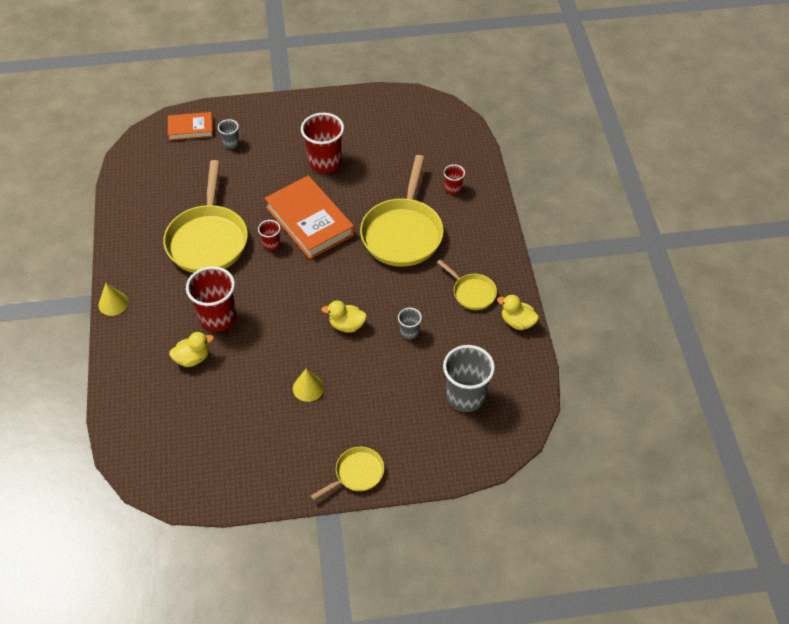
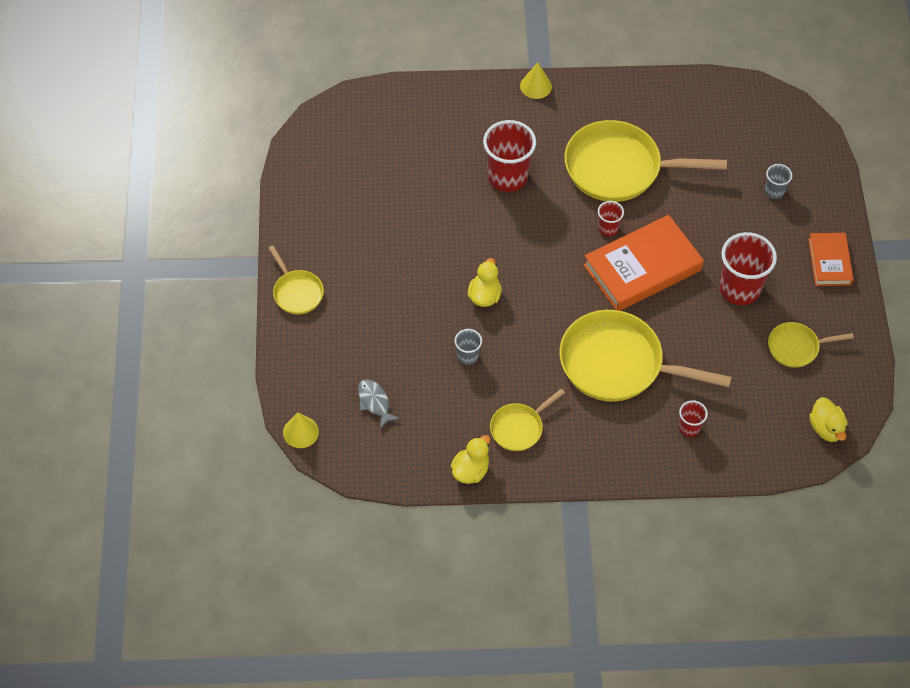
camera: 95 degrees right, 5 degrees up
orange book [168,112,213,141] -> orange book moved to [808,233,854,286]
yellow duck [169,332,214,367] -> yellow duck moved to [809,397,848,442]
yellow cone [293,369,324,402] -> yellow cone moved to [283,412,319,448]
grey cup [443,345,495,412] -> grey fish [358,379,400,429]
none -> yellow pan [768,322,854,368]

